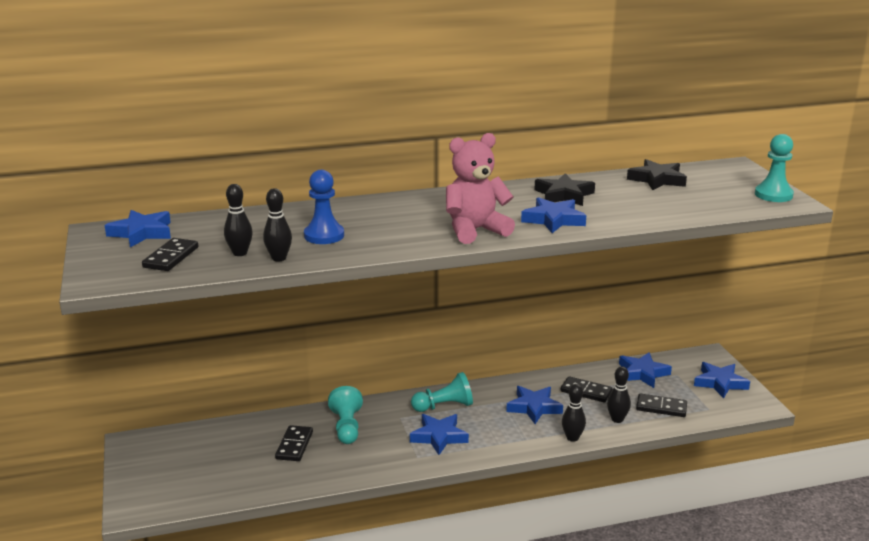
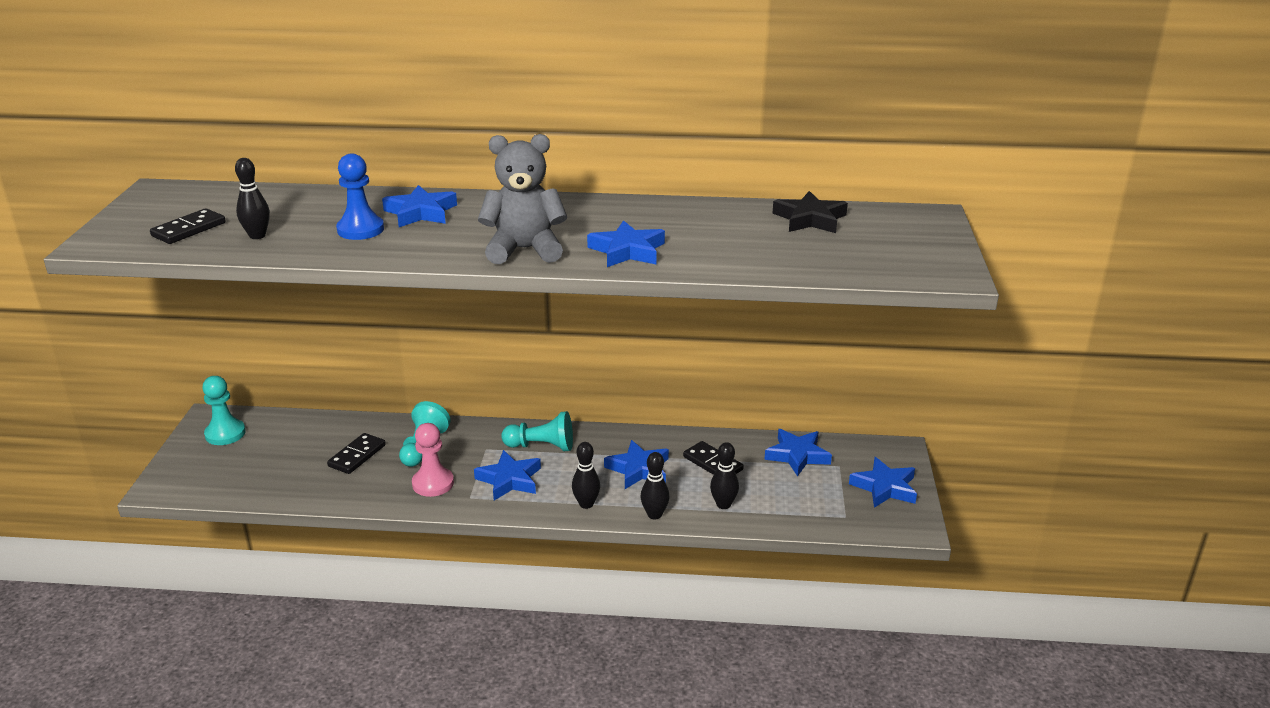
camera: 20 degrees right, 5 degrees up
blue star [105,210,171,247] -> blue star moved to [382,185,457,227]
black bowling pin [263,188,292,261] -> black bowling pin moved to [572,442,600,509]
pink teddy bear [446,133,515,244] -> grey teddy bear [478,134,567,264]
black star [534,173,595,206] -> none
black domino [636,394,687,417] -> none
turquoise pawn [755,134,794,202] -> turquoise pawn moved to [202,376,246,445]
none -> pink pawn [412,423,454,497]

